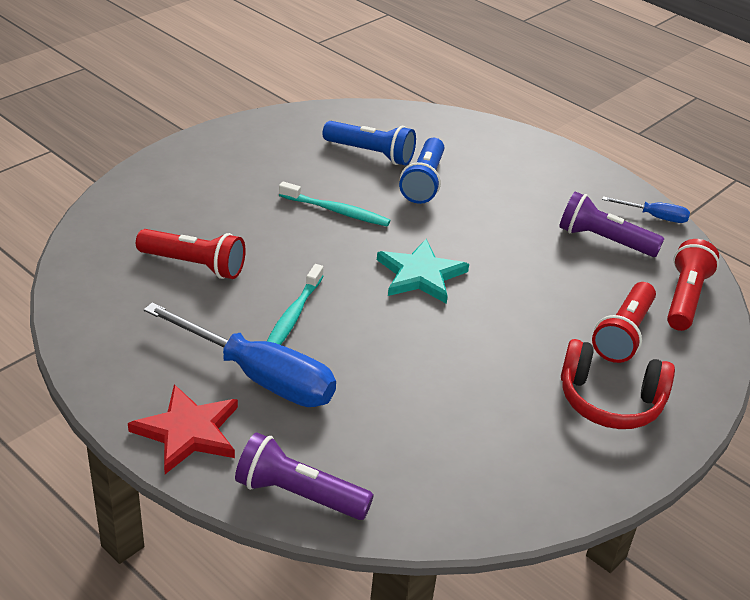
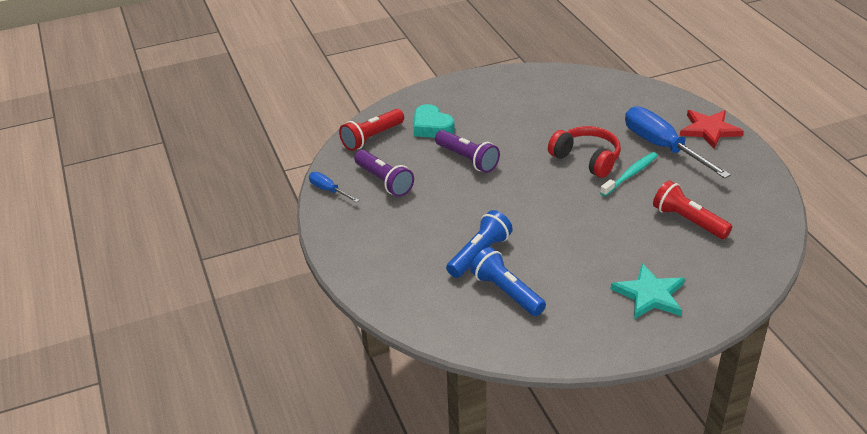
camera: 150 degrees left, 0 degrees up
purple flashlight [235,432,374,520] -> purple flashlight moved to [435,130,500,173]
turquoise toothbrush [279,182,391,226] -> none
turquoise star [377,239,469,304] -> turquoise star moved to [611,263,685,319]
red headphones [561,339,675,429] -> red headphones moved to [548,126,621,178]
red flashlight [592,282,656,363] -> turquoise heart [414,104,455,138]

